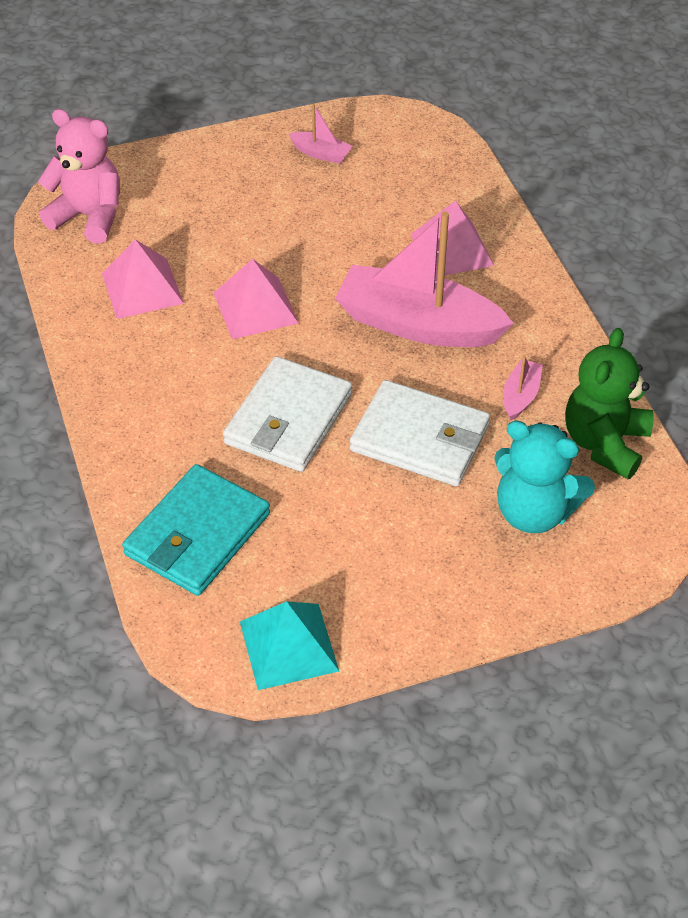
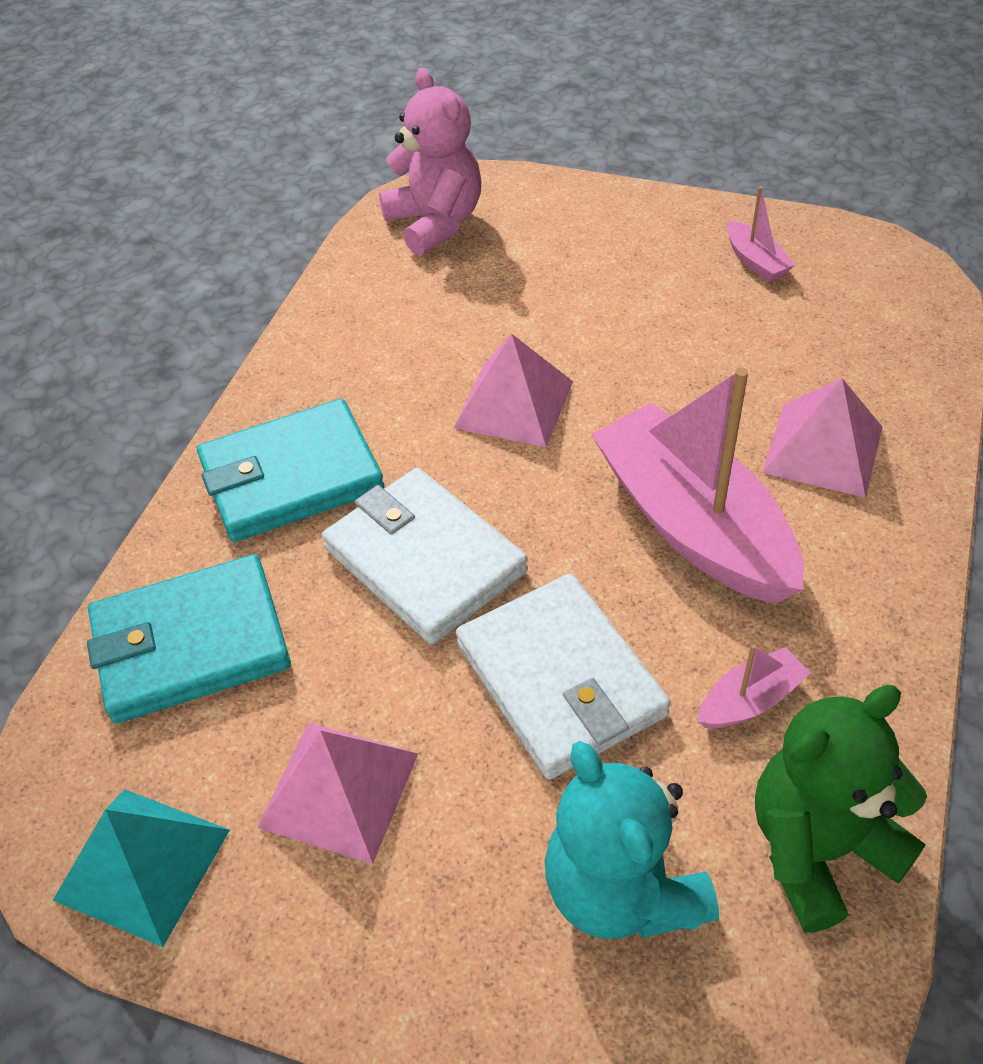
camera: 40 degrees right, 0 degrees up
pink pyramid [102,239,184,319] -> pink pyramid moved to [257,722,418,864]
white wallet [223,356,352,472] -> white wallet turned 75 degrees clockwise [322,468,528,644]
none -> turquoise wallet [197,399,384,542]

